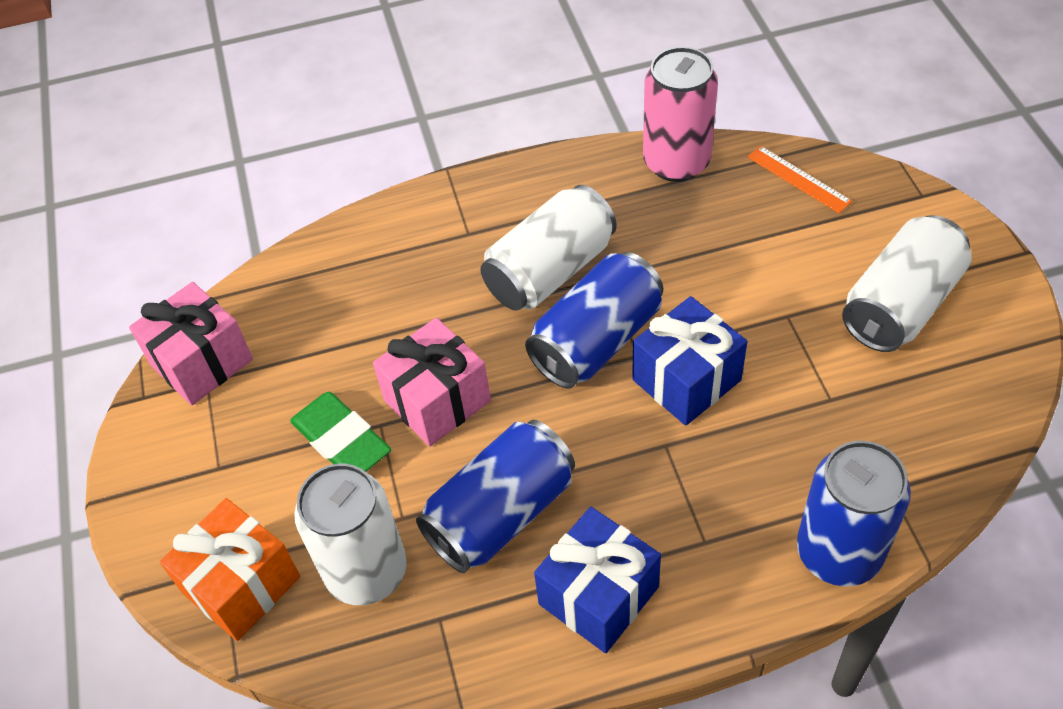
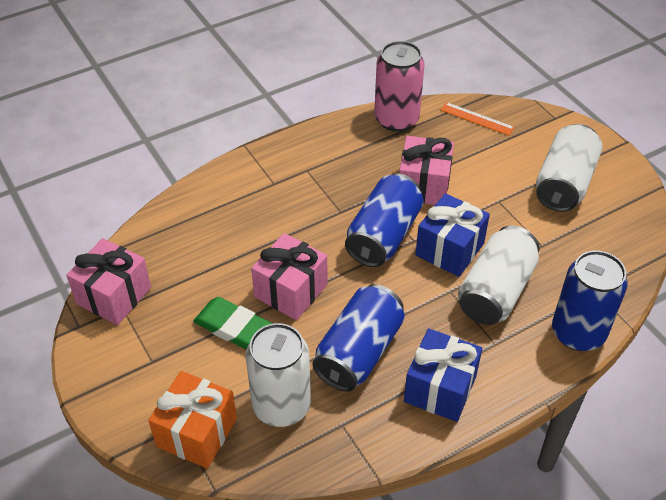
camera: 20 degrees left, 5 degrees down
white can [480,185,617,311] -> white can moved to [458,225,540,325]
none -> pink gift [399,136,454,205]

